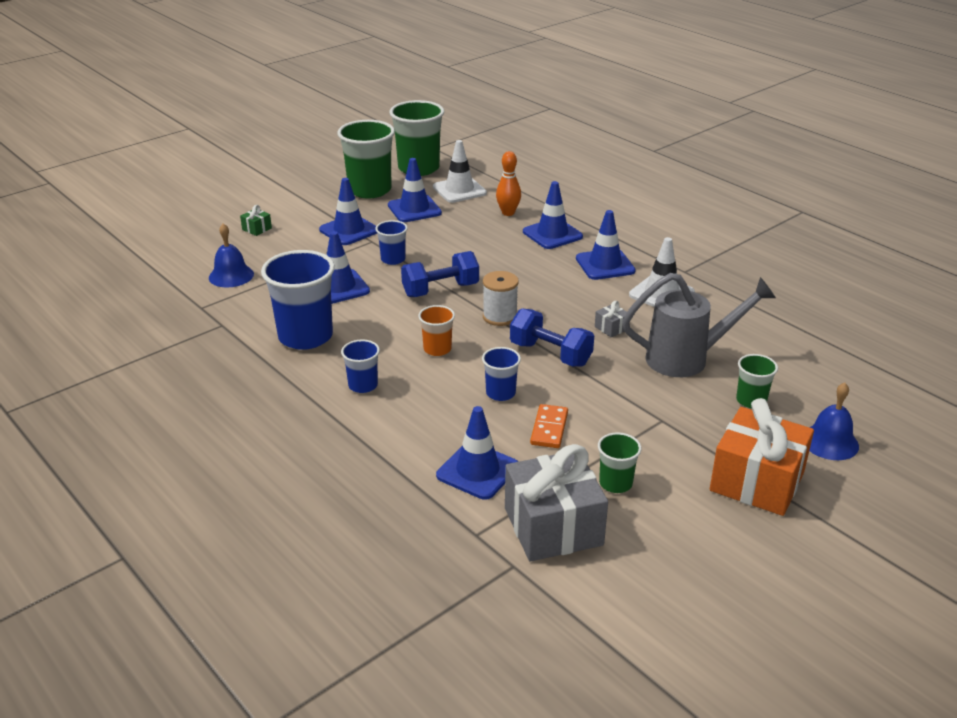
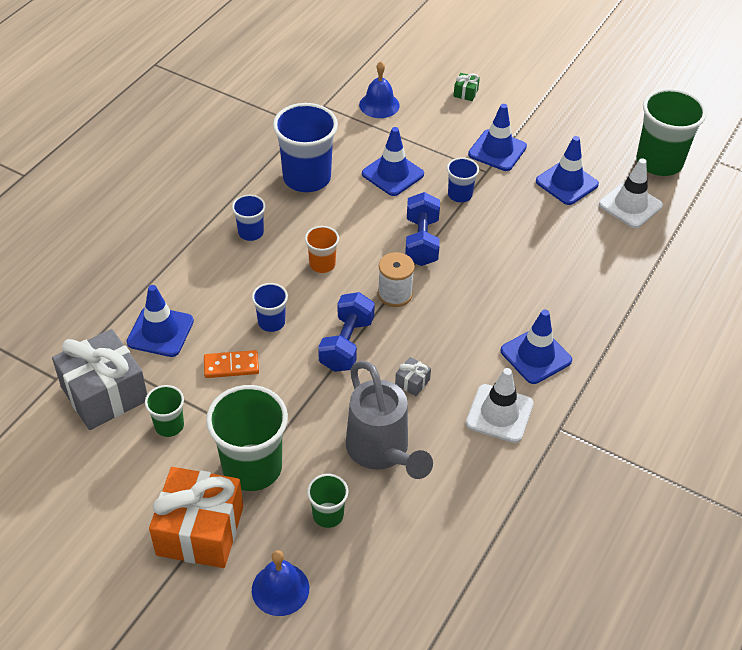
camera: 70 degrees right, 15 degrees up
green cup [337,120,395,199] -> green cup moved to [206,385,288,491]
blue dumbbell [401,251,479,297] -> blue dumbbell turned 45 degrees clockwise [405,192,440,266]
orange bowling pin [496,151,521,216] -> none
blue traffic cone [523,181,583,249] -> none

